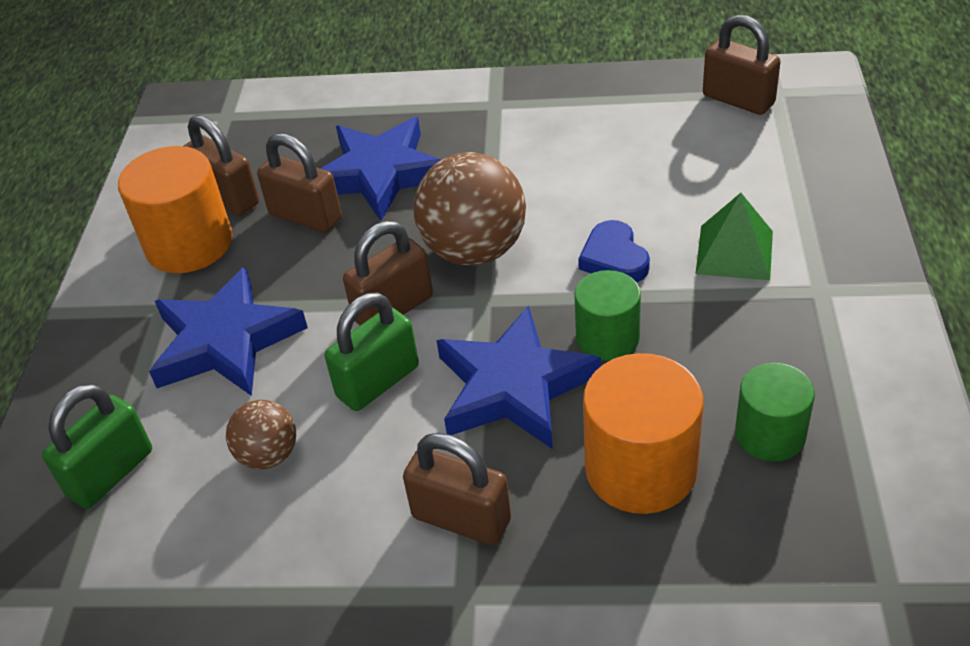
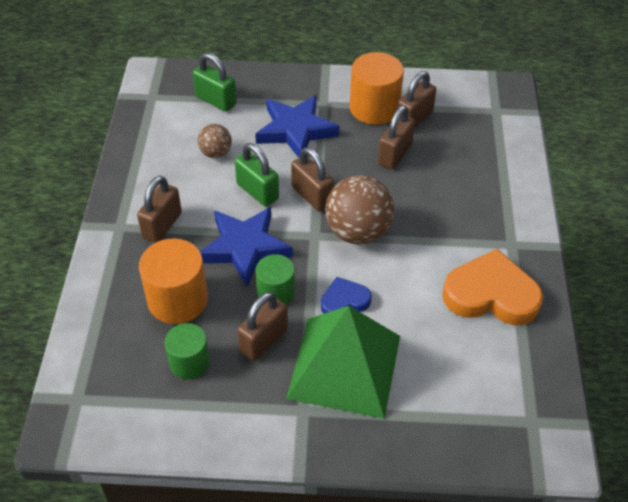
camera: 85 degrees right, 5 degrees up
blue star [320,117,441,221] -> none
green pyramid [695,193,773,280] -> green pyramid [286,306,400,419], size x2.00
brown padlock [703,15,781,115] -> brown padlock moved to [237,292,288,361]
none -> orange heart [443,249,543,325]

